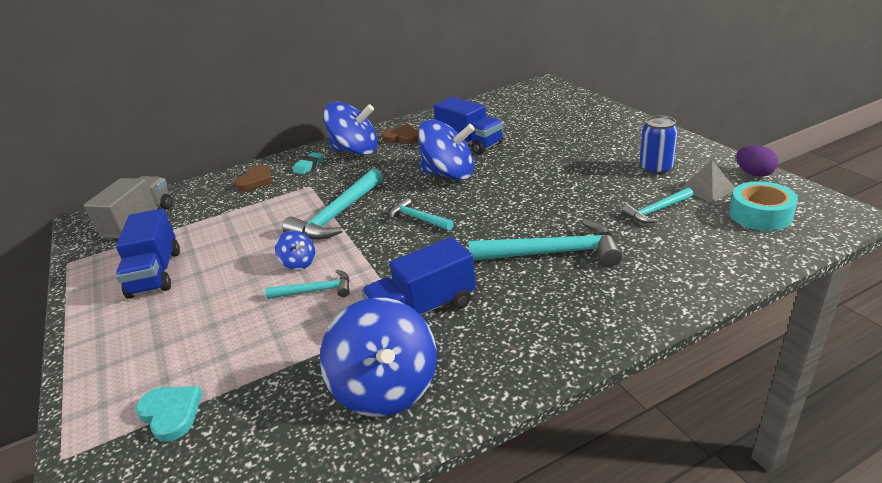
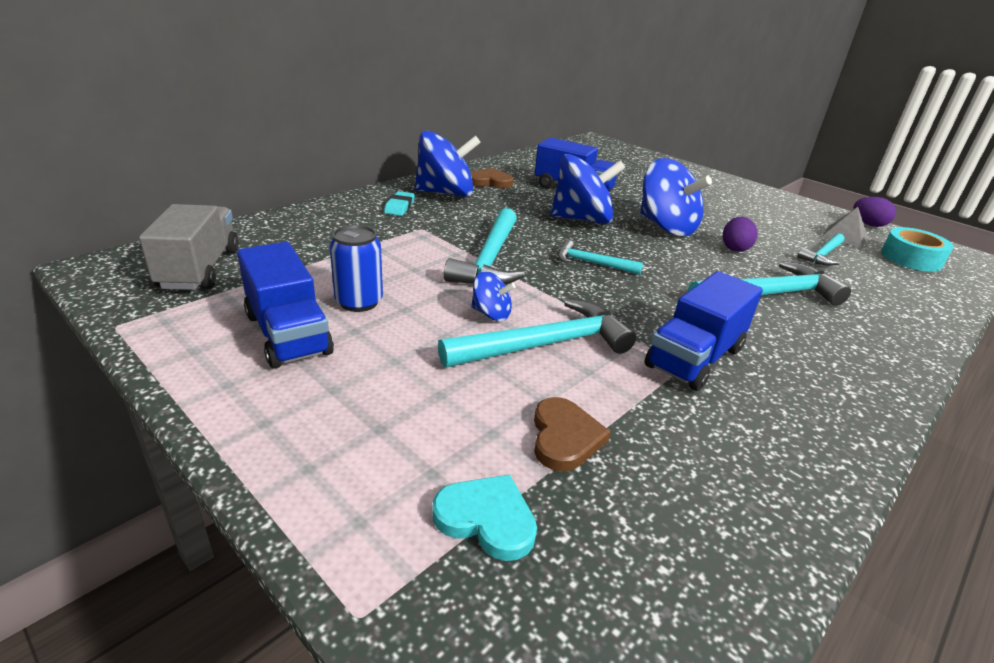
camera: 25 degrees left, 0 degrees up
brown heart [235,165,273,191] -> brown heart moved to [534,397,611,471]
turquoise hammer [265,270,350,299] -> turquoise hammer [438,299,636,368], size x1.78
blue spinning top [320,298,437,417] -> blue spinning top moved to [640,158,712,236]
blue can [640,116,678,175] -> blue can moved to [330,225,383,312]
none -> purple egg [723,217,757,252]

